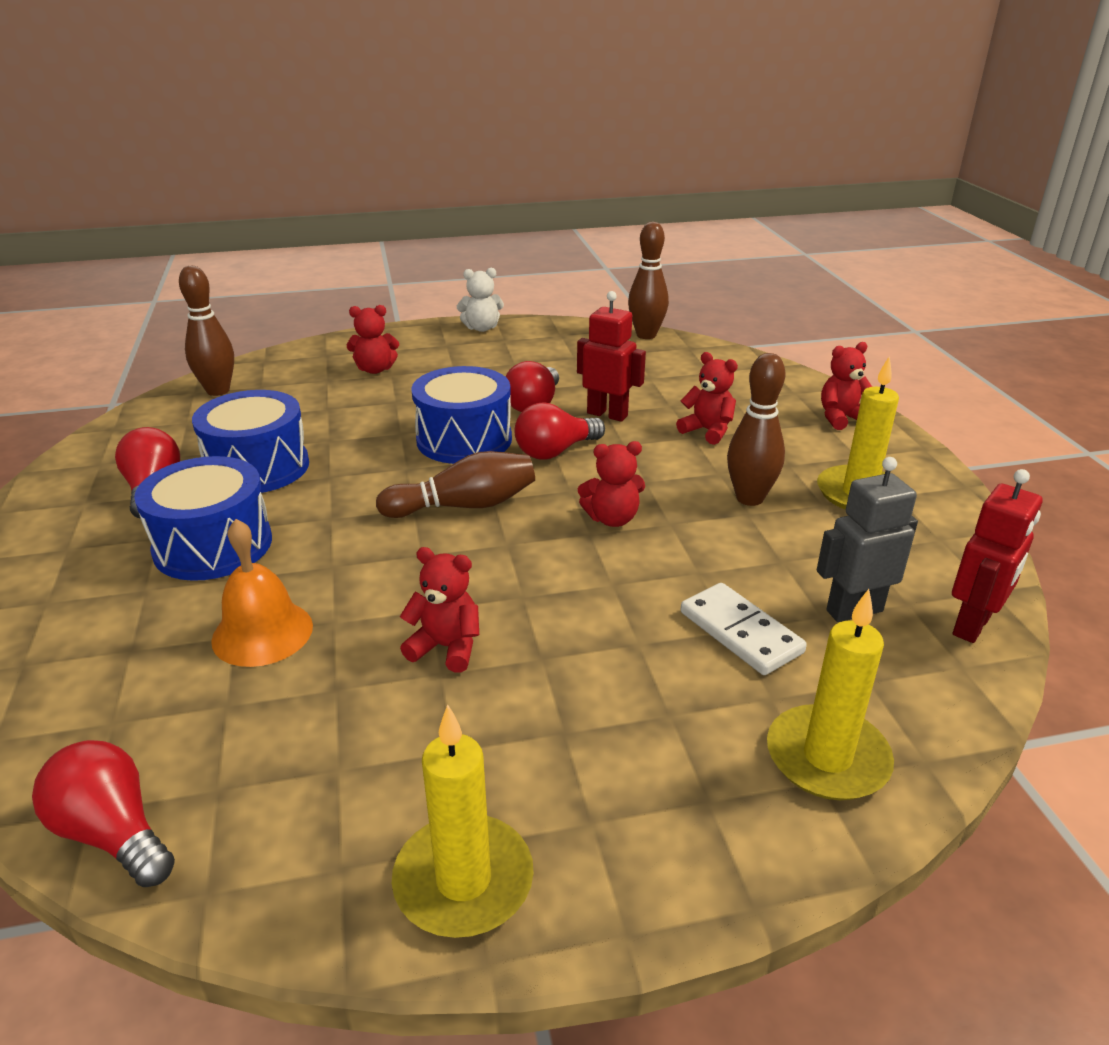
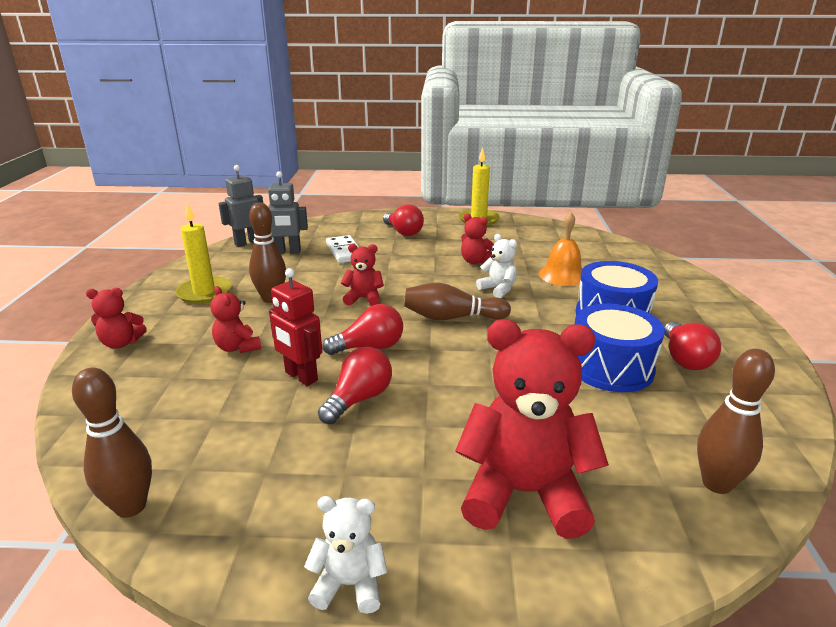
camera: 165 degrees left, 5 degrees down
red light bulb [32,740,175,887] -> red light bulb moved to [383,204,424,236]
red teddy bear [347,305,399,374] -> red teddy bear [455,320,609,539], size x2.04
blue drum [412,366,512,464] -> none
yellow candle [767,589,894,800] -> none
red robot [952,469,1042,643] -> grey robot [218,165,263,247]
none -> white teddy bear [476,234,517,298]

